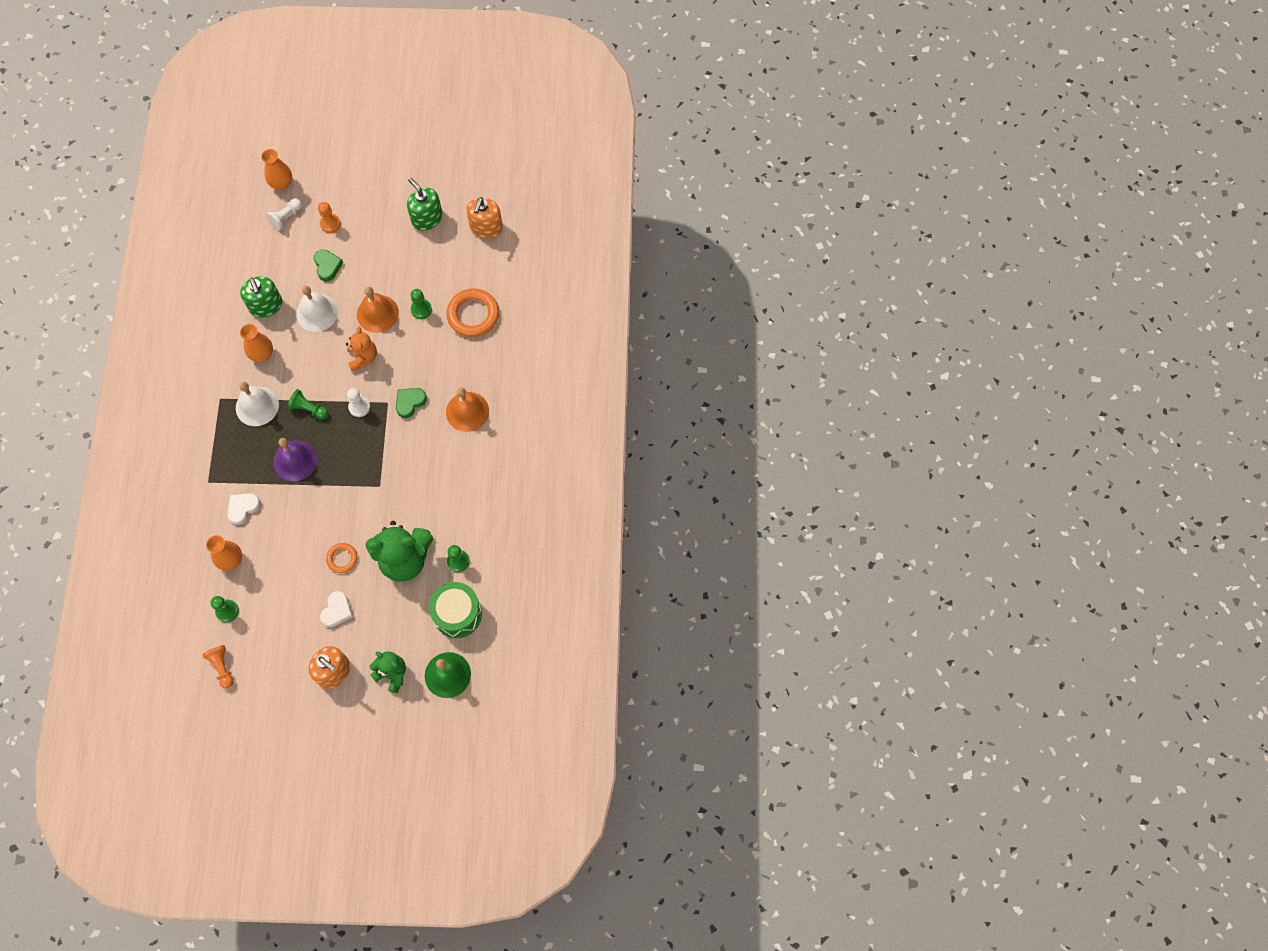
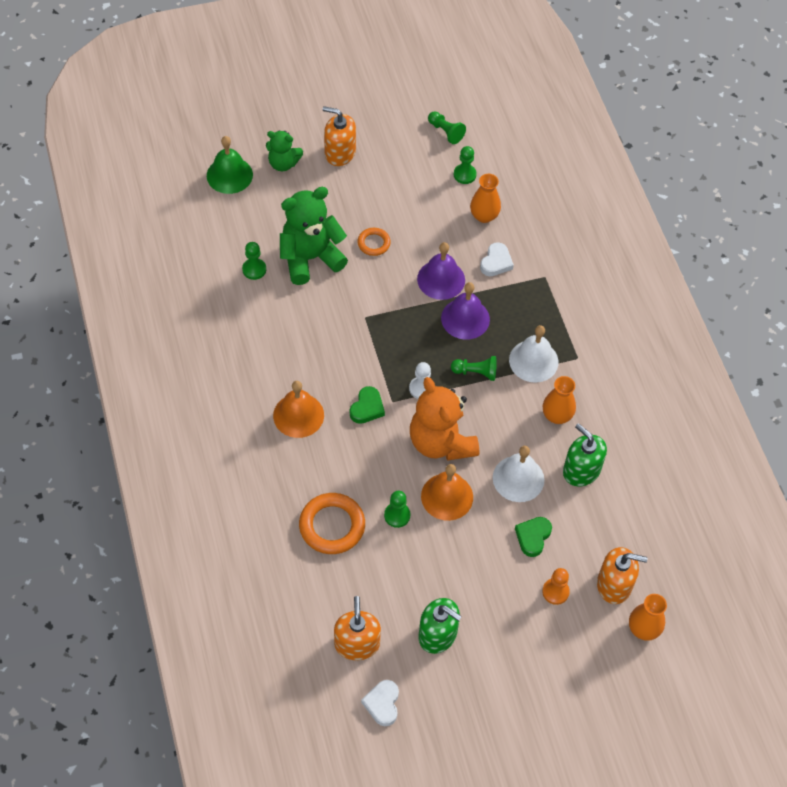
camera: 160 degrees right, 10 degrees down
orange pawn [202,645,233,689] -> green pawn [428,111,466,144]
white pawn [266,198,302,231] -> orange soap dispenser [597,547,648,604]
green heart [314,249,343,282] -> green heart turned 60 degrees clockwise [515,517,552,557]
white heart [320,591,353,627] -> white heart moved to [361,680,399,726]
orange teddy bear [346,327,377,371] -> orange teddy bear [410,377,479,461], size x1.75
green drum [429,582,482,638] -> none
none -> purple bell [417,242,465,300]

